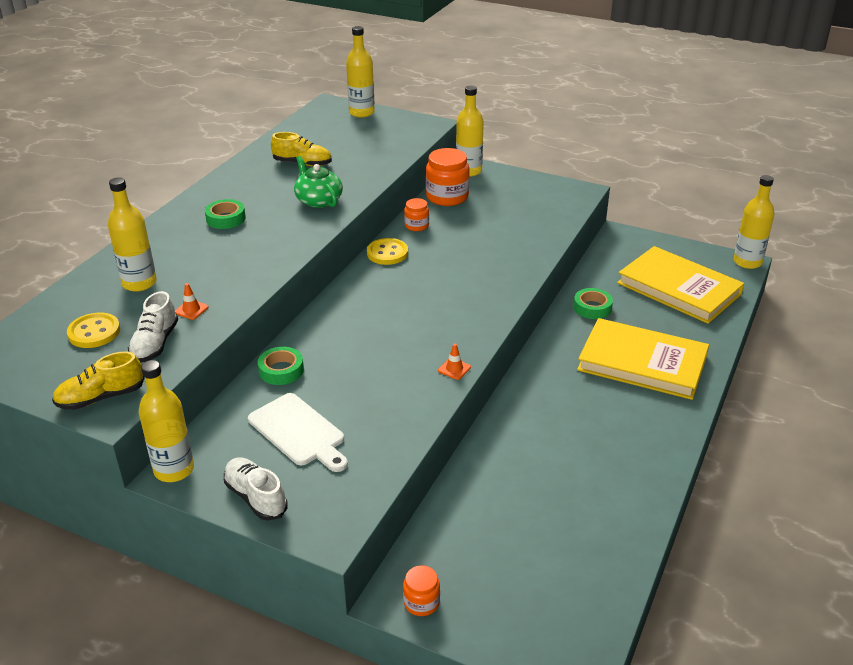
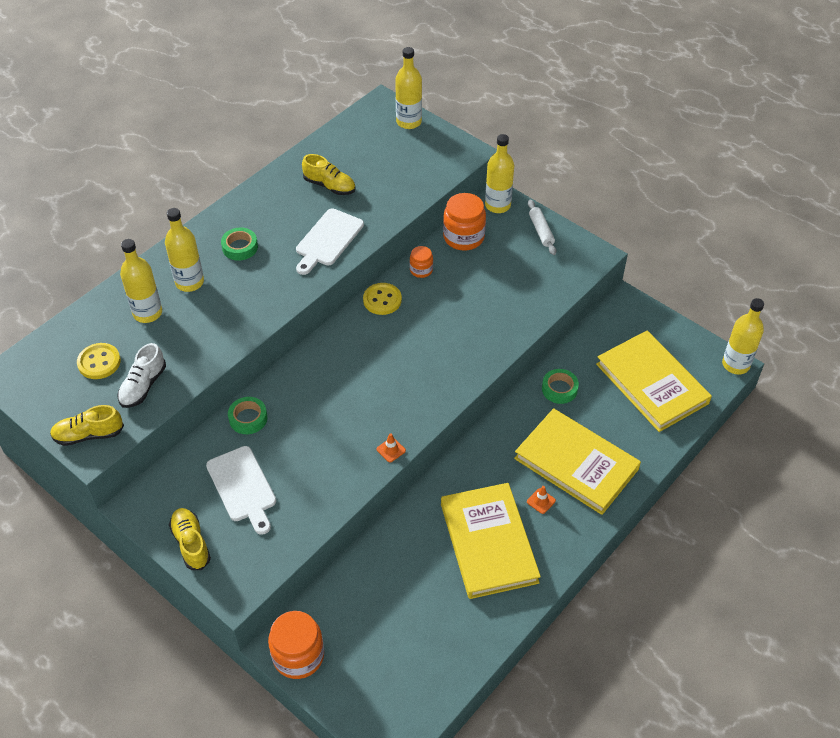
camera: 15 degrees right, 15 degrees up
yellow bottle [139,360,194,482] -> yellow bottle moved to [165,208,204,292]
orange traffic cone [175,283,209,320] -> orange traffic cone moved to [527,486,556,514]
white shoe [224,458,288,521] -> yellow shoe [169,508,211,570]
green teapot [294,156,343,208] -> white cutting board [296,209,364,275]
orange jar [403,565,440,616] -> orange jar [268,611,324,679], size x1.83
none -> yellow book [441,483,541,599]
none -> white rolling pin [528,199,556,255]

